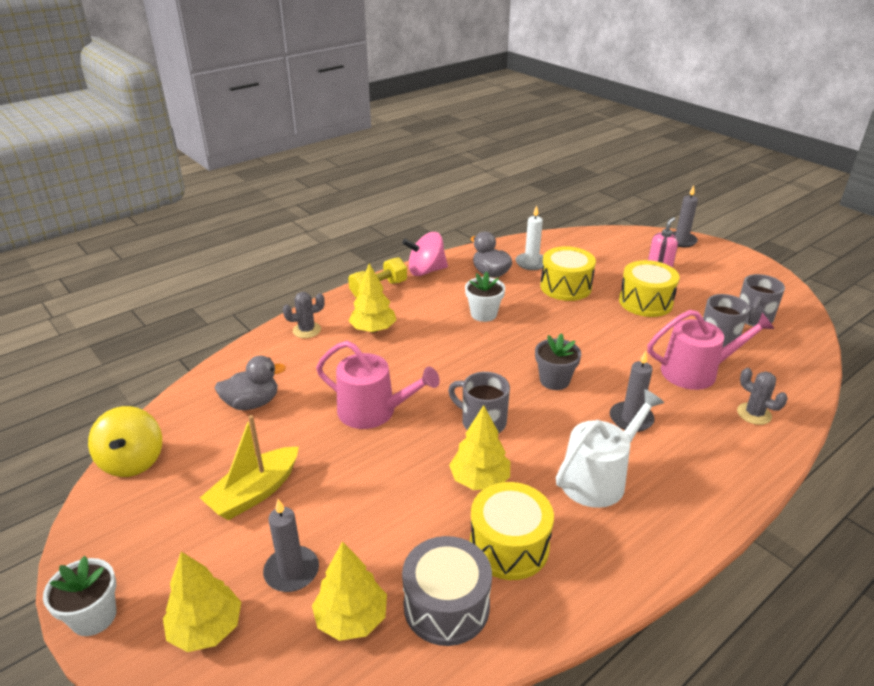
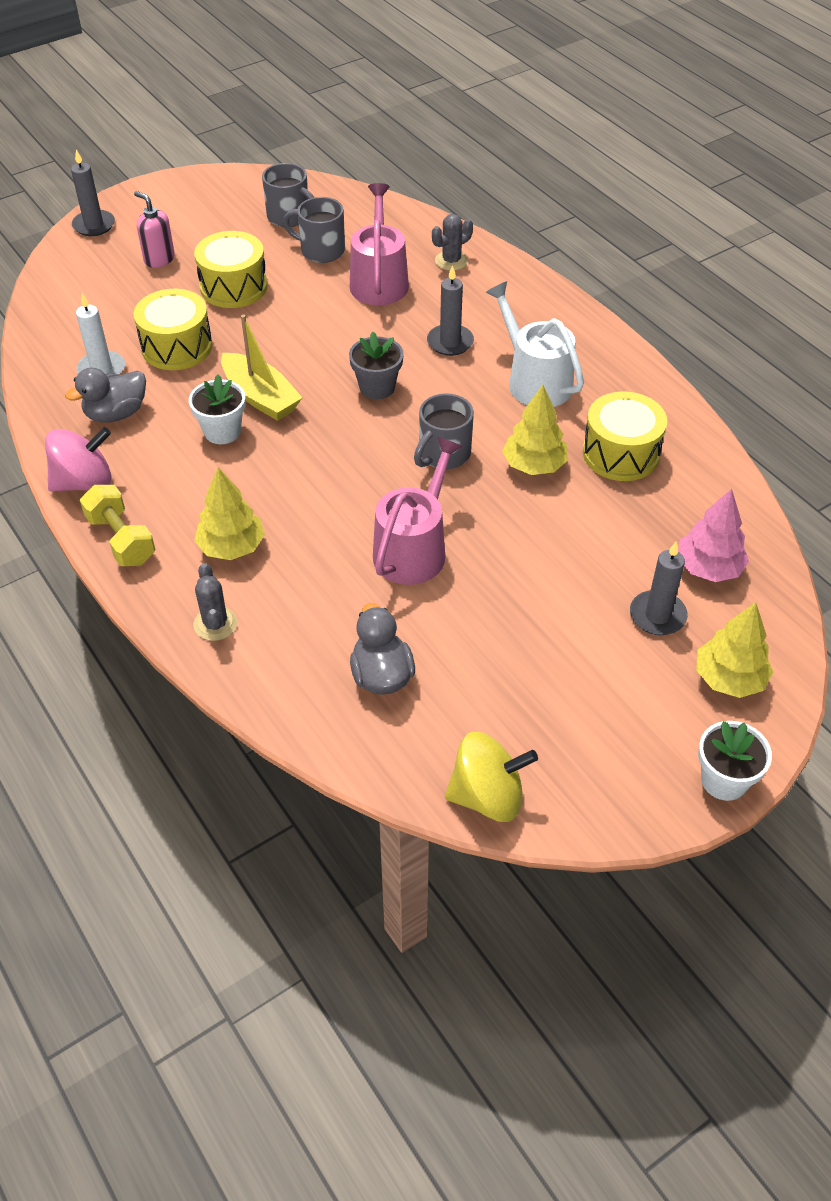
camera: 85 degrees left, 15 degrees up
yellow boat [200,415,299,520] -> yellow boat moved to [221,315,302,421]
yellow tree [312,541,387,641] -> pink tree [678,488,749,582]
pink spinning top [402,232,448,276] -> pink spinning top turned 105 degrees counterclockwise [45,427,111,492]
grey drum [402,536,492,646] -> none

